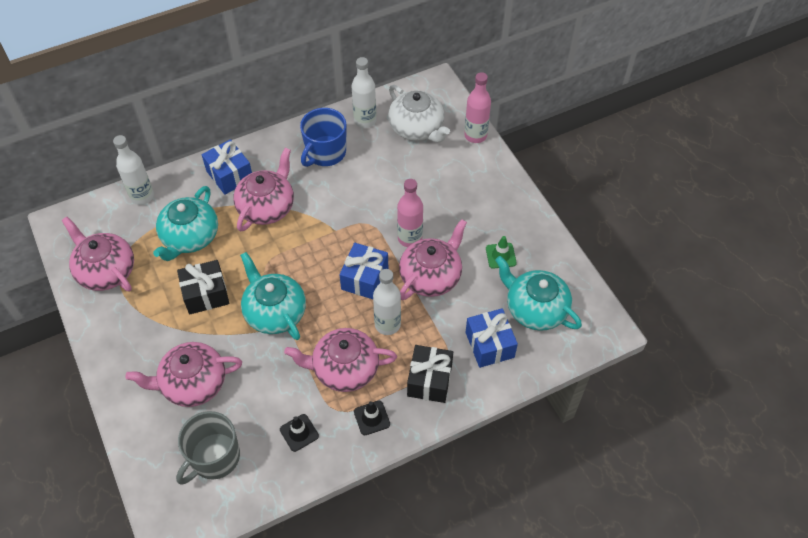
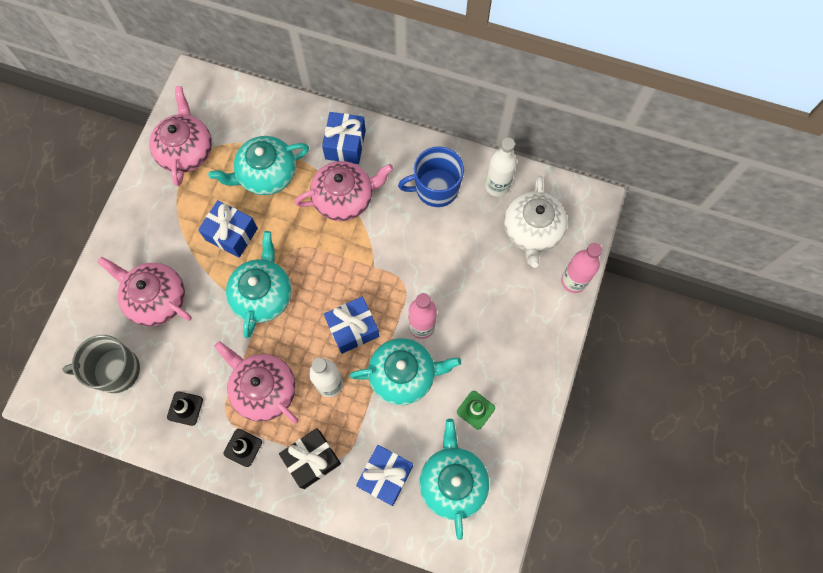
camera: 45 degrees right, 15 degrees up
white bottle [113,135,154,205] -> none
black gift [177,260,229,314] -> blue gift [198,200,258,258]
pink teapot [399,219,467,300] -> turquoise teapot [350,338,461,405]

